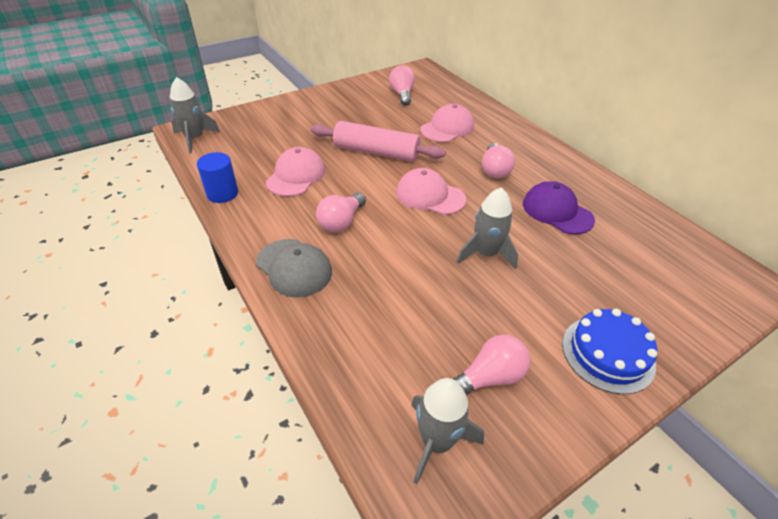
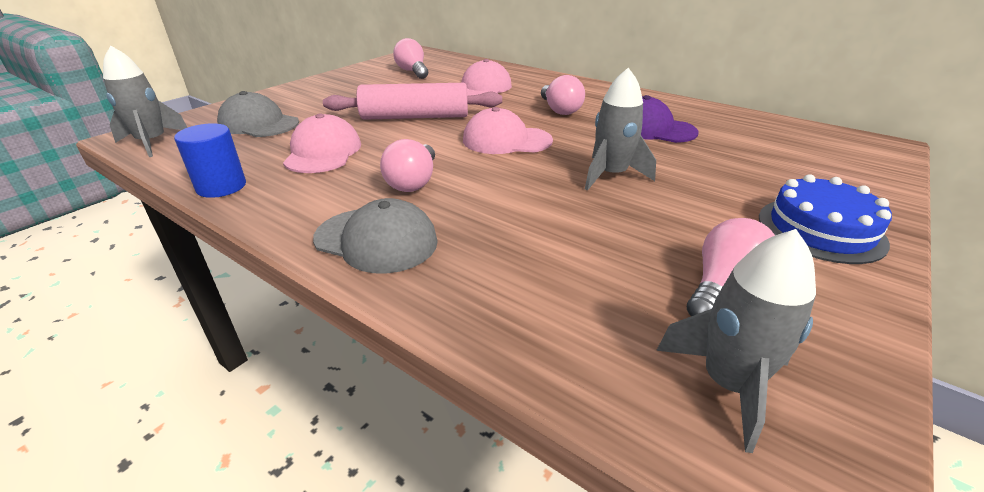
camera: 20 degrees left, 10 degrees down
none -> grey cap [217,91,299,137]

